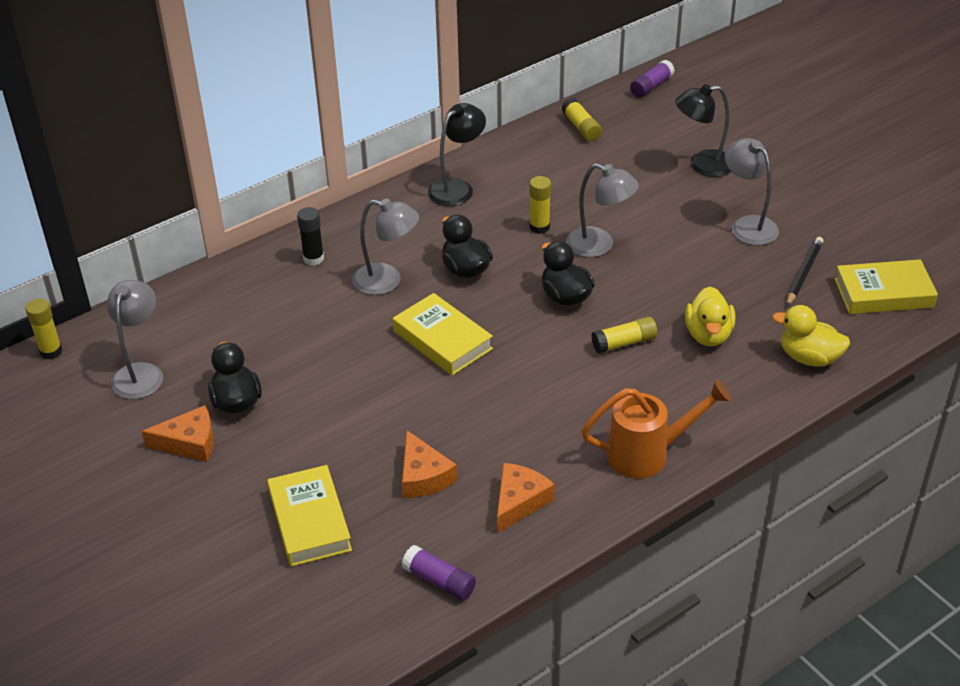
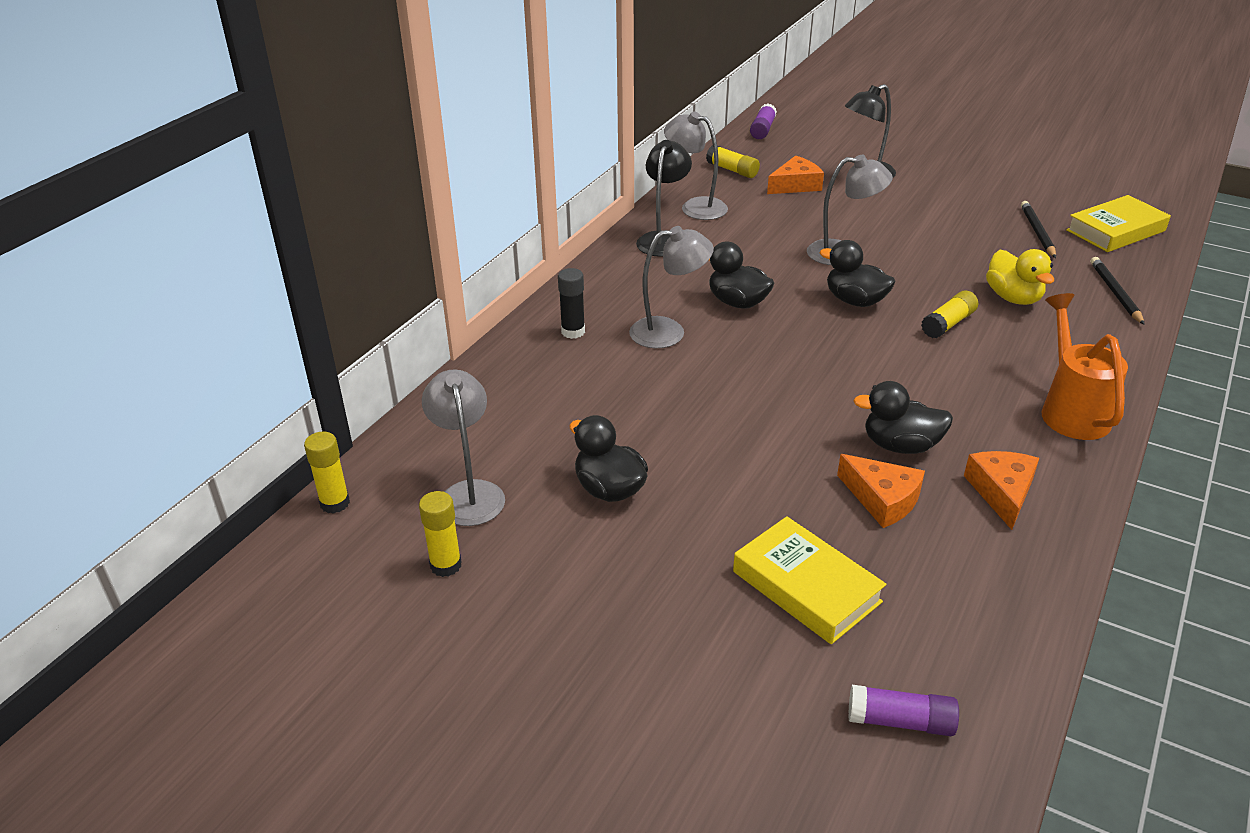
camera: 25 degrees left, 5 degrees down
orange cheese [141,405,214,462] -> orange cheese moved to [767,156,824,194]
yellow book [393,293,493,375] -> none
purple glue stick [402,545,476,601] -> purple glue stick moved to [848,685,959,736]
yellow glue stick [529,176,551,234] -> yellow glue stick moved to [419,491,462,577]
orange watering can [581,380,731,479] -> orange watering can turned 60 degrees counterclockwise [1041,293,1128,440]
grey lamp [724,138,779,245] -> grey lamp moved to [664,111,728,220]
yellow duck [772,305,850,367] -> black pencil [1091,257,1145,325]
none -> black duck [853,381,953,454]

